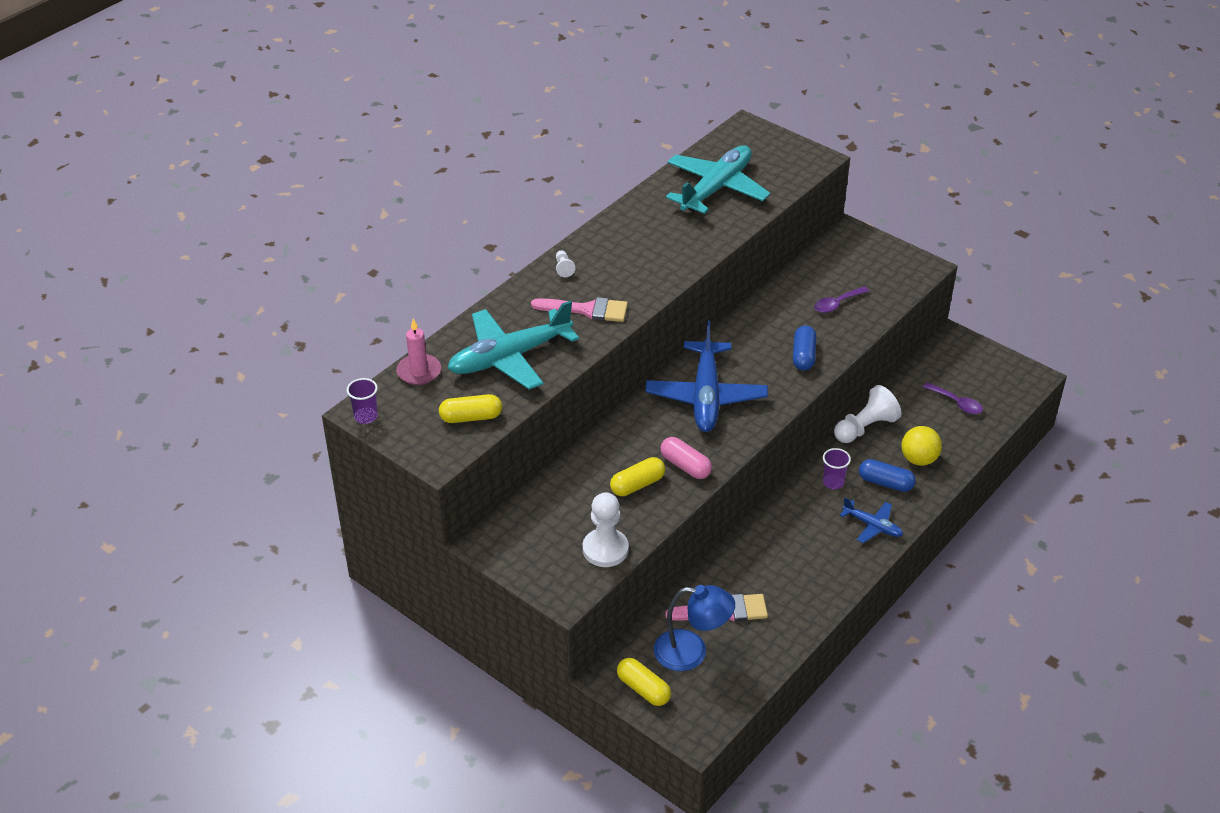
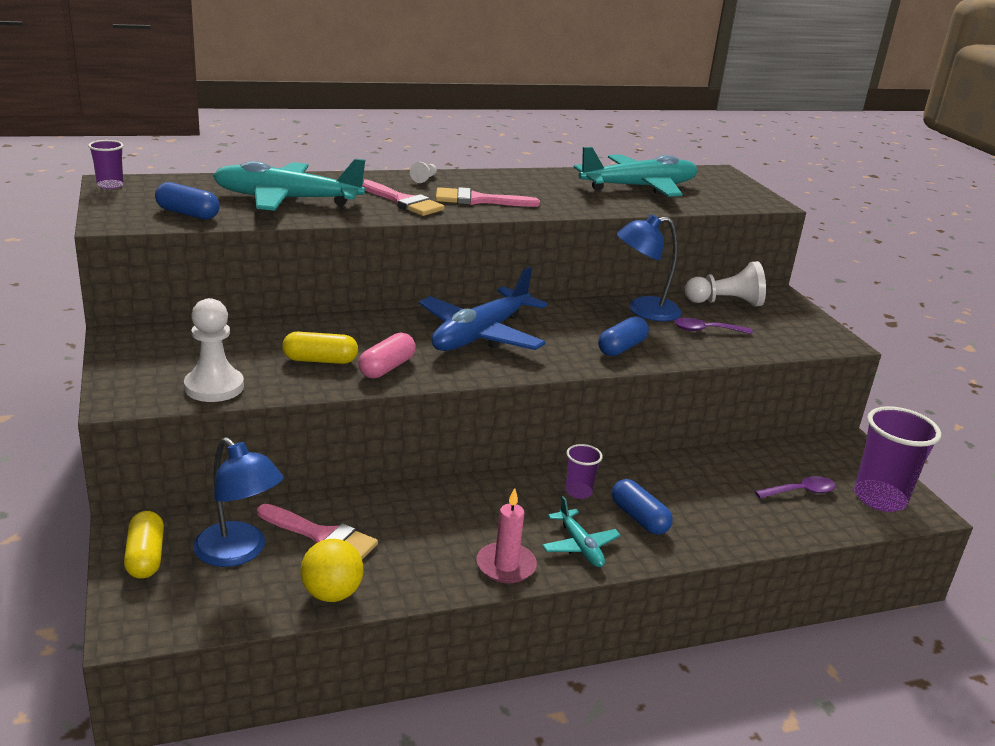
camera: 30 degrees right, 15 degrees down
pink candle [396,318,441,385] -> pink candle moved to [476,488,537,583]
yellow capsule [439,394,502,423] -> blue capsule [155,182,220,220]
pink capsule [660,437,712,479] -> pink capsule turned 45 degrees clockwise [358,333,416,379]
white pawn [834,385,901,443] -> white pawn moved to [685,261,766,307]
blue plane [840,497,903,543] -> turquoise plane [542,496,621,567]
yellow ball [901,426,942,466] -> yellow ball moved to [300,539,364,602]
purple spoon [923,382,983,414] -> purple spoon turned 90 degrees counterclockwise [755,476,836,499]
none -> pink brush [436,187,540,207]
none -> blue lamp [616,214,681,321]
none -> purple cup [854,406,941,512]

